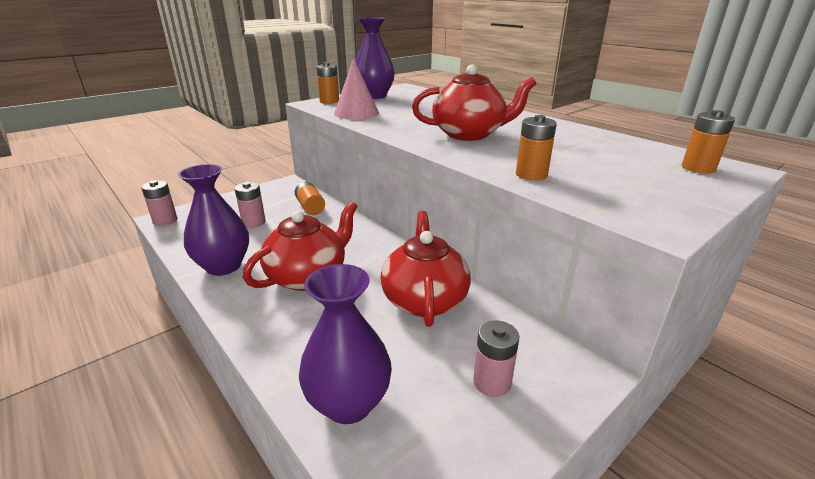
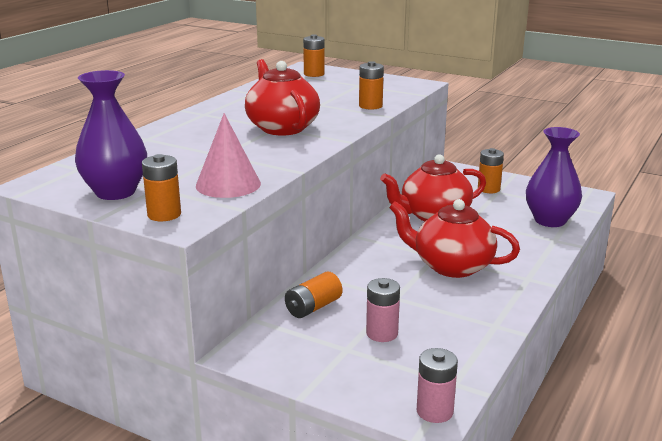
camera: 110 degrees left, 5 degrees down
purple vase [178,164,249,276] -> none
pink battery [473,320,519,397] -> orange battery [478,148,504,193]

